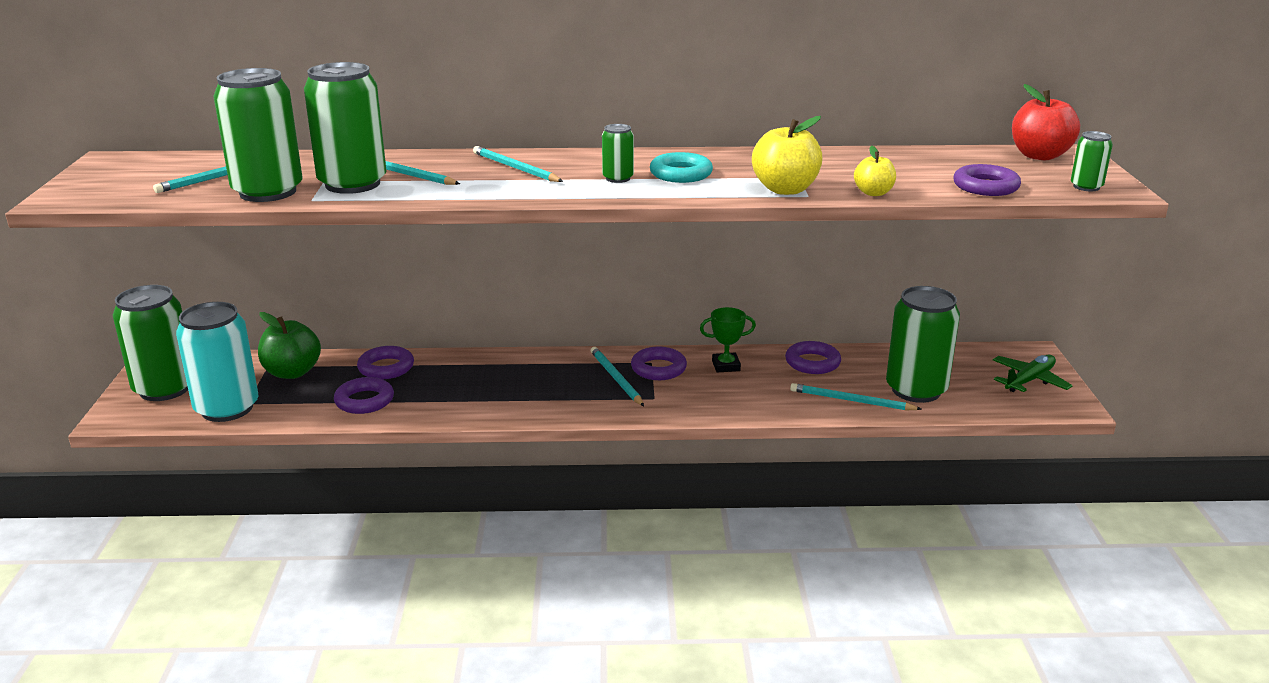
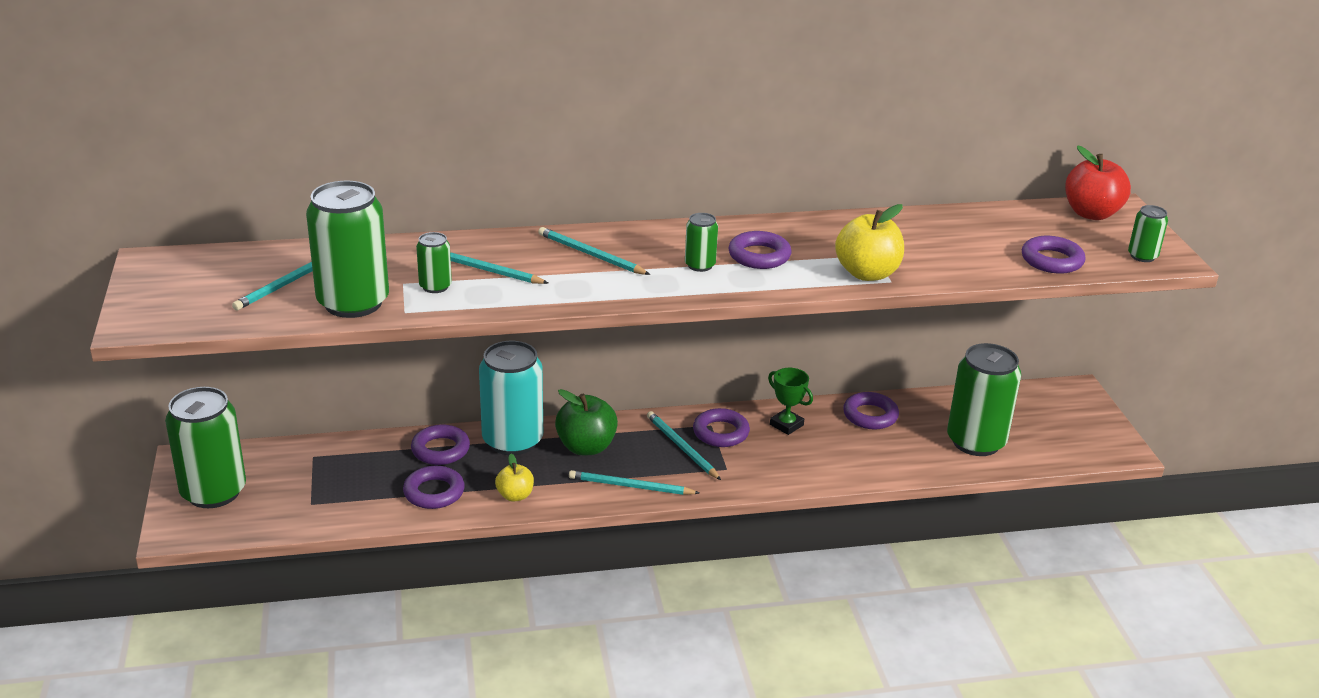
camera: 10 degrees left, 5 degrees up
turquoise can [176,302,259,422] -> turquoise can moved to [479,341,543,455]
green apple [258,312,321,379] -> green apple moved to [555,389,618,455]
green can [304,62,387,194] -> green can [416,232,452,293], size x0.46
turquoise ring [650,152,713,183] -> purple ring [728,231,792,269]
green trophy [700,307,756,373] -> green trophy turned 60 degrees clockwise [768,368,813,435]
turquoise pencil [790,383,922,410] -> turquoise pencil moved to [569,470,699,495]
yellow apple [854,146,896,196] -> yellow apple moved to [495,454,534,502]
green plane [993,355,1073,392] -> none

